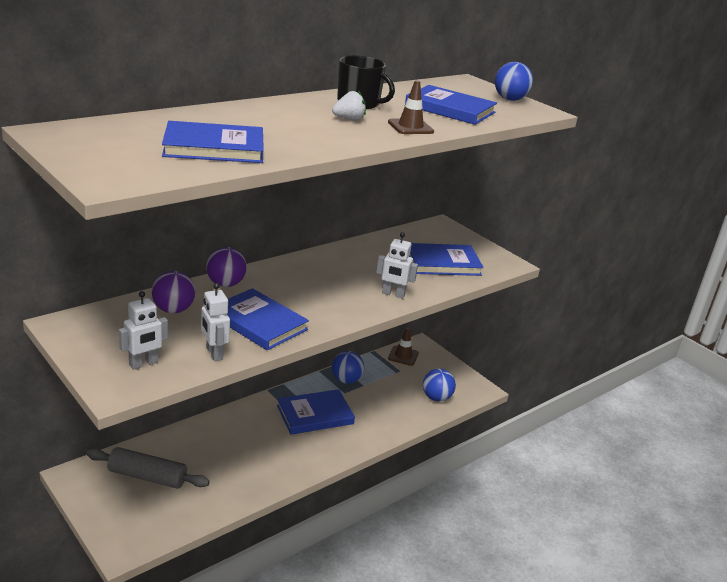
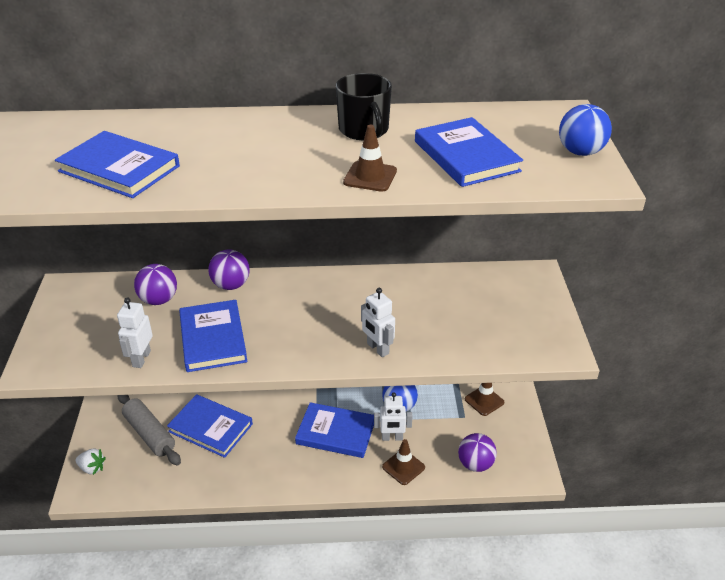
camera: 40 degrees right, 10 degrees up
white robot [119,291,168,370] -> white robot moved to [374,392,412,441]
white strawberry [332,91,366,120] -> white strawberry moved to [76,449,106,475]
blue book [409,243,484,276] -> blue book moved to [167,394,253,458]
blue ball [423,368,456,402] -> purple ball [458,433,497,472]
none -> brown traffic cone [382,439,425,485]

